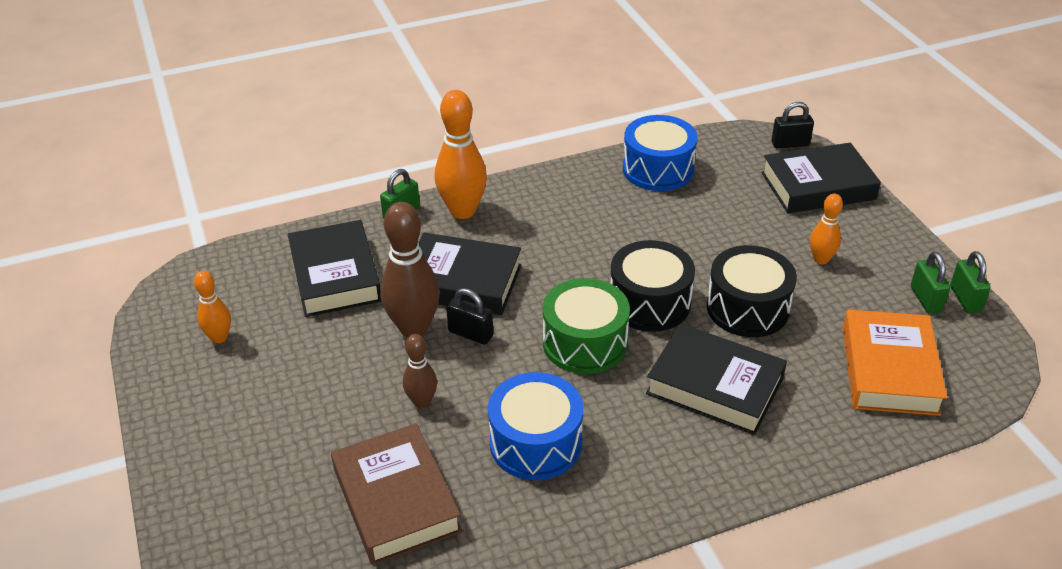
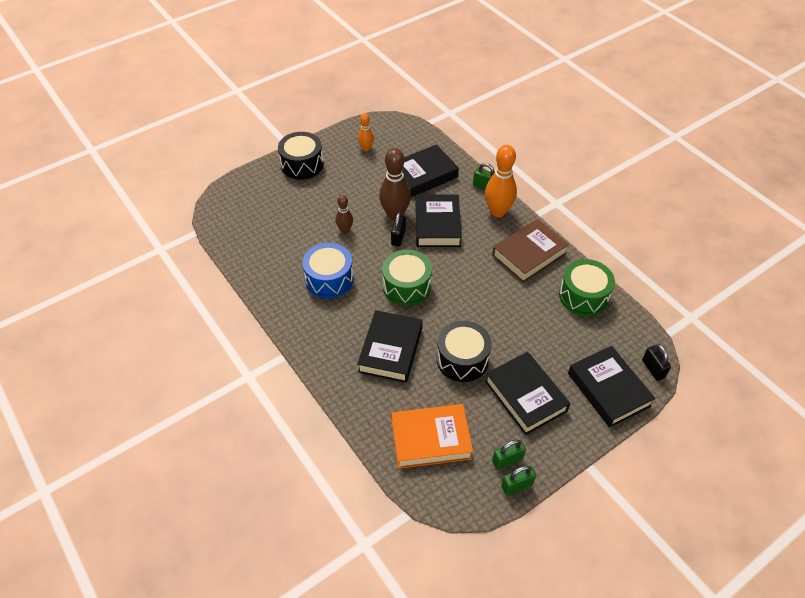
camera: 75 degrees right, 10 degrees up
brown book [331,423,462,565] -> brown book moved to [492,219,569,283]
black drum [610,240,695,332] -> black drum moved to [278,132,324,180]
blue drum [623,115,698,191] -> green drum [559,259,615,316]
orange bowling pin [810,194,843,264] -> black book [485,352,570,435]

